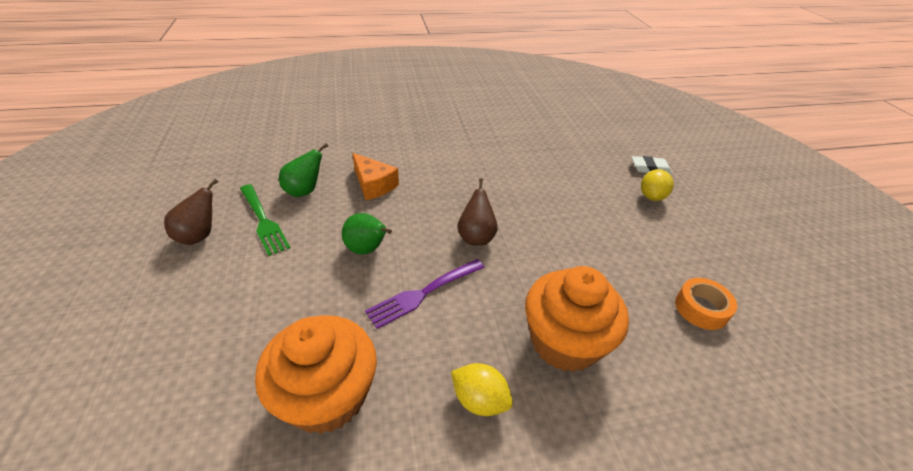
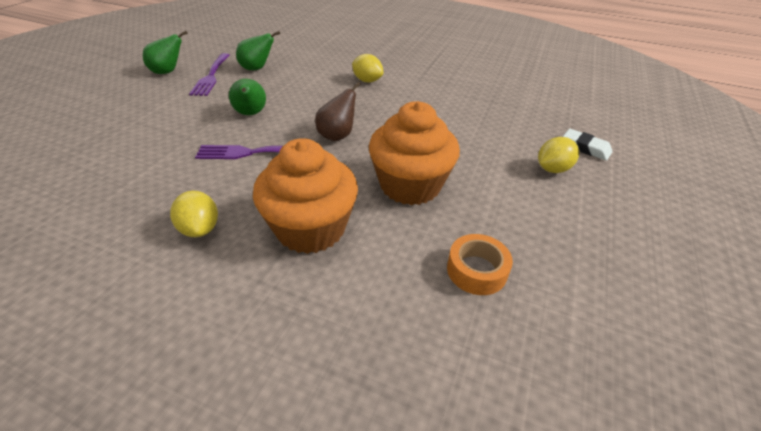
camera: 35 degrees right, 0 degrees up
brown pear [164,179,218,245] -> green pear [143,31,188,74]
green fork [240,184,290,256] -> purple fork [189,53,229,96]
orange cupcake [255,315,377,434] -> orange cupcake moved to [369,101,460,205]
orange cheese [352,153,399,200] -> none
none -> yellow lemon [352,54,384,83]

